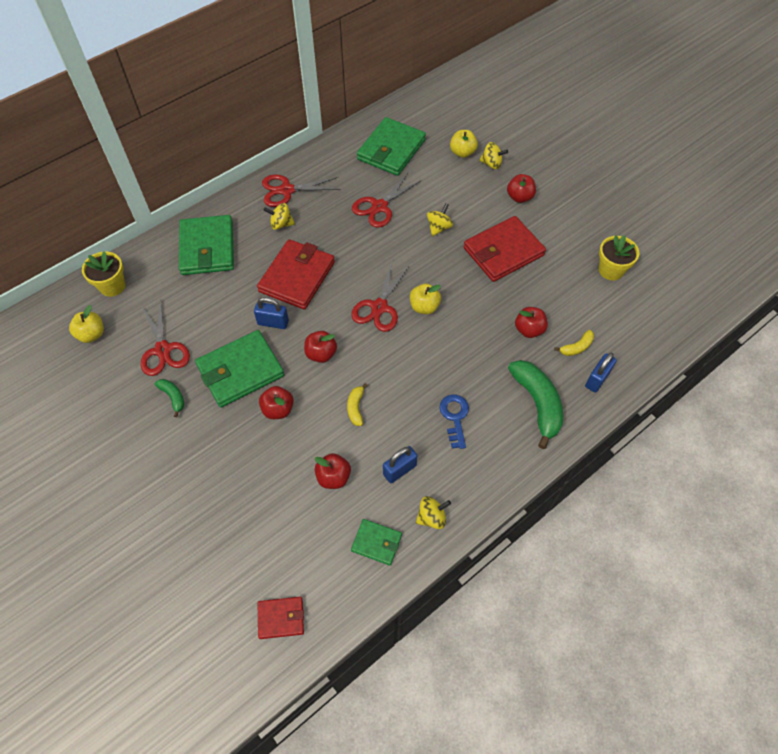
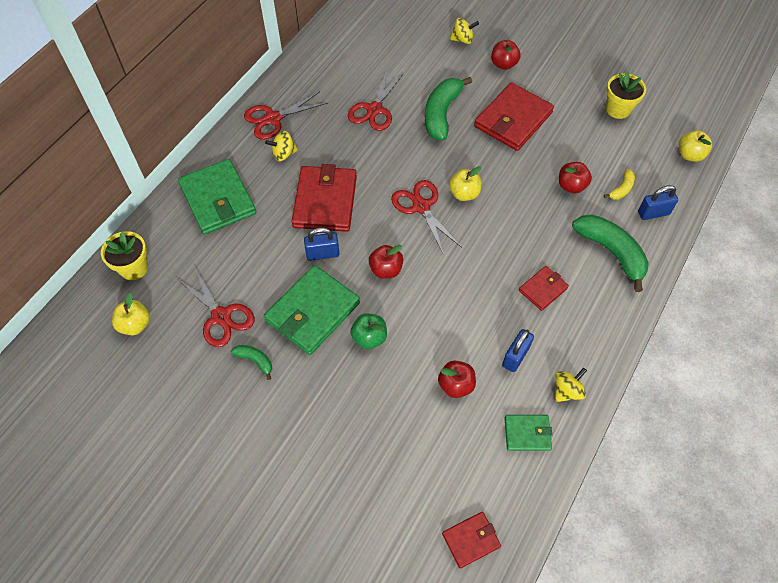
camera: 20 degrees left, 0 degrees up
red apple [259,386,294,419] -> green apple [350,313,387,349]
yellow banana [347,383,368,426] -> none
red scissors [351,261,410,332] -> red scissors turned 150 degrees clockwise [391,180,462,255]
green wallet [357,117,426,176] -> none
yellow spinning top [427,203,453,236] -> green banana [425,77,472,141]
blue key [439,395,469,449] -> red wallet [519,266,569,311]
yellow apple [450,130,478,158] -> yellow apple moved to [679,130,712,162]
blue padlock [585,353,617,393] -> blue padlock turned 60 degrees clockwise [638,185,678,220]

